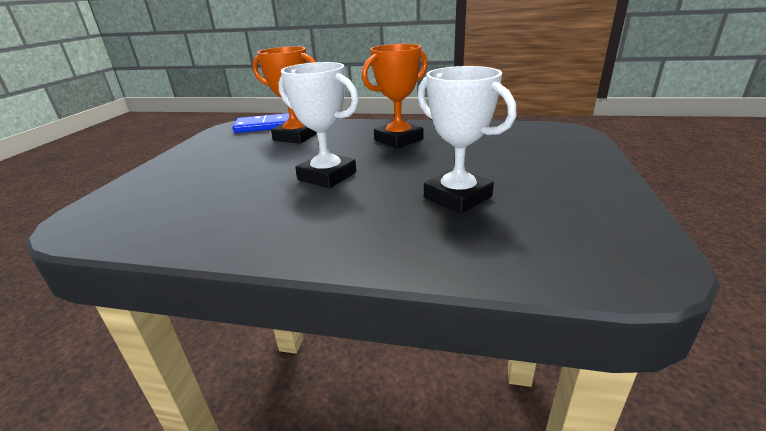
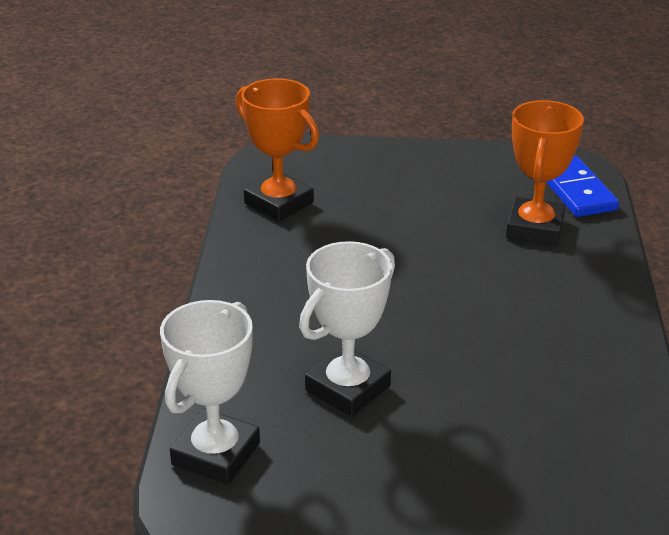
camera: 80 degrees right, 5 degrees up
white trophy [278,62,359,189] -> white trophy moved to [160,300,260,484]
orange trophy [362,44,428,149] -> orange trophy moved to [236,78,319,221]

